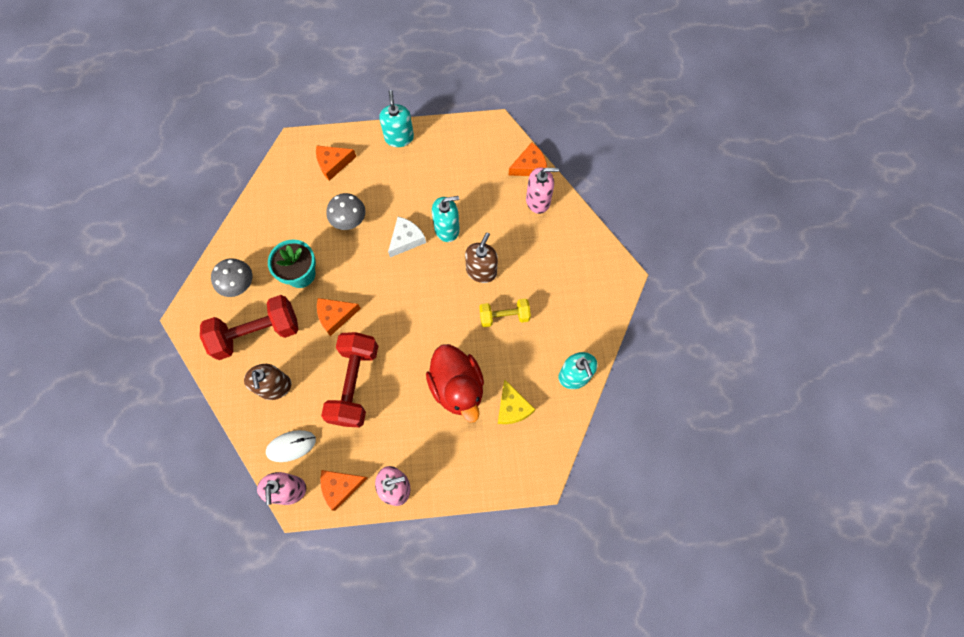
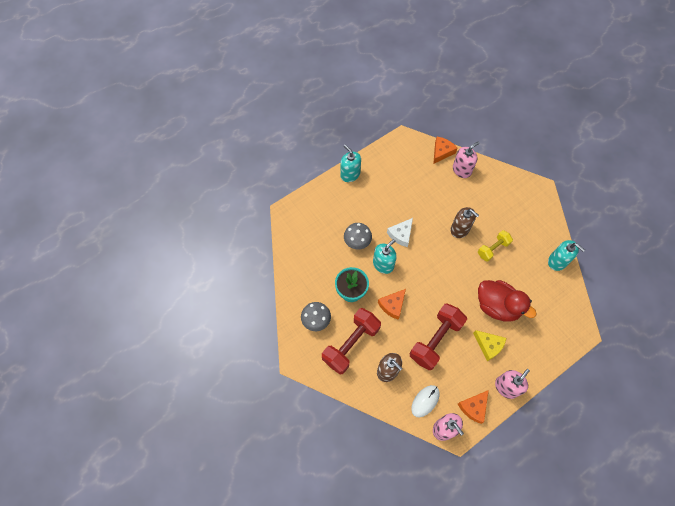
camera: 30 degrees left, 5 degrees down
orange cheese [316,146,356,181] -> none
red dumbbell [321,332,378,427] -> red dumbbell turned 60 degrees clockwise [410,303,467,370]
white cheese [388,217,426,257] -> white cheese turned 150 degrees counterclockwise [387,218,413,247]
turquoise soap dispenser [432,196,460,242] -> turquoise soap dispenser moved to [373,239,397,274]
brown soap dispenser [465,233,498,283] -> brown soap dispenser turned 135 degrees clockwise [450,207,479,238]
yellow cheese [498,379,535,424] -> yellow cheese moved to [473,330,506,361]

